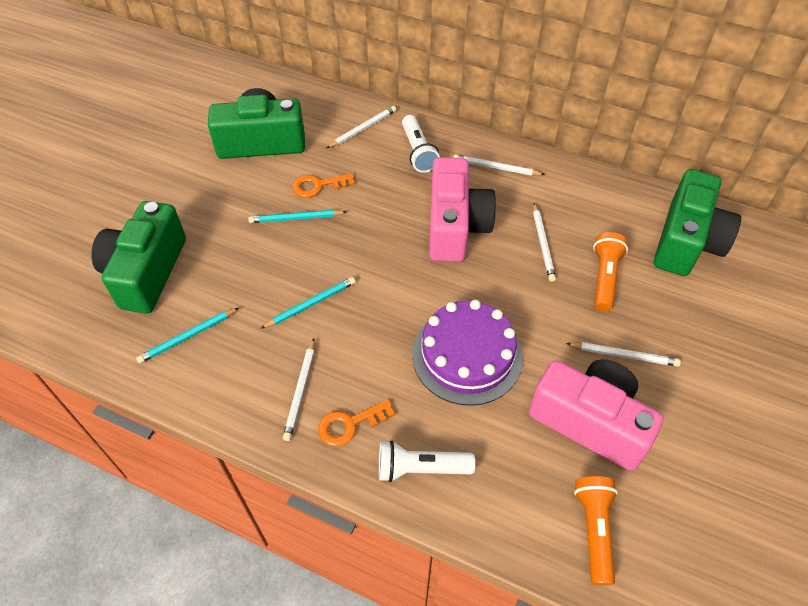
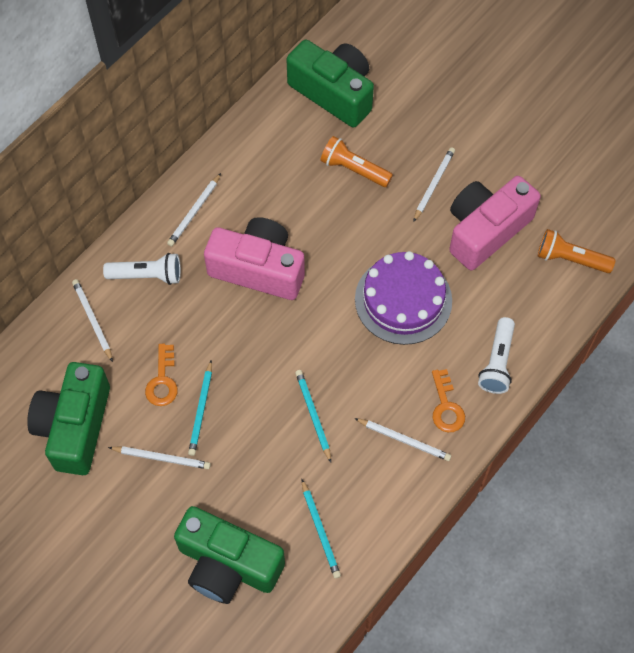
camera: 75 degrees left, 10 degrees up
white pencil [533,203,556,282] -> white pencil moved to [108,446,211,469]

